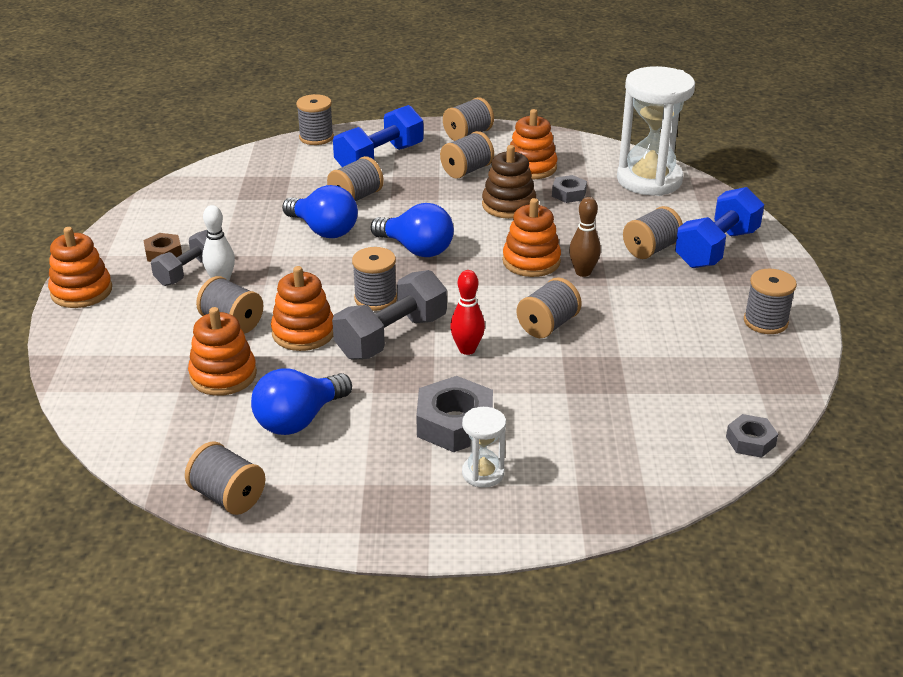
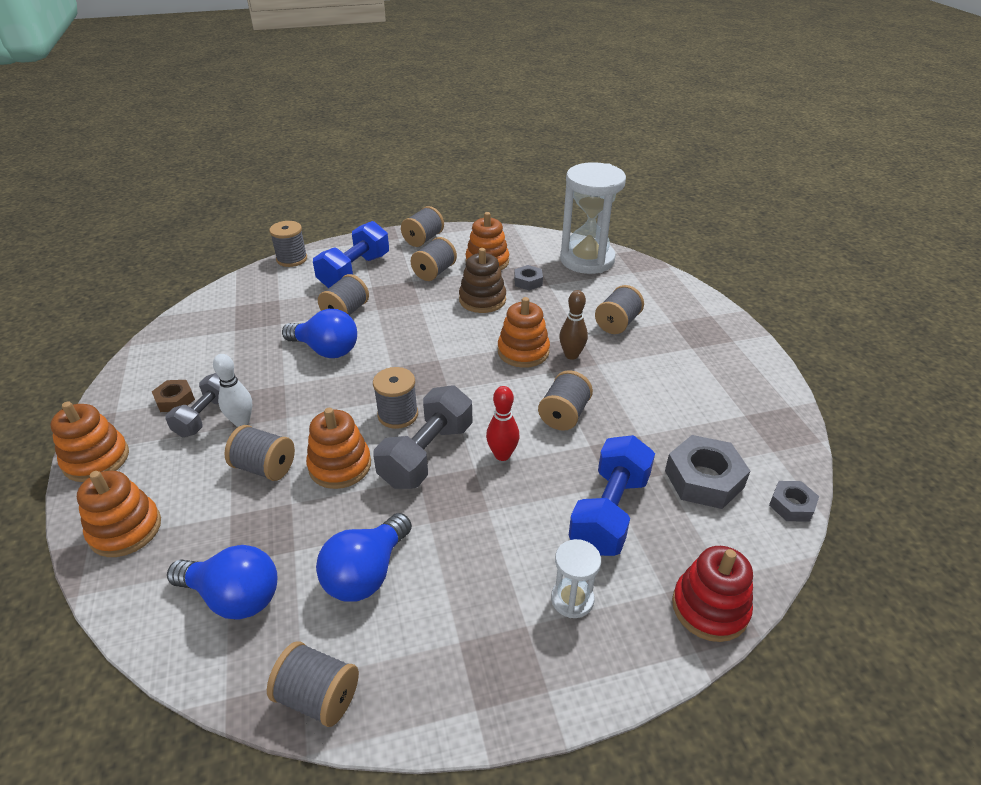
camera: 15 degrees left, 5 degrees up
orange stacking toy [188,307,257,396] -> orange stacking toy moved to [77,471,161,557]
blue light bulb [371,203,454,257] -> blue light bulb moved to [167,545,278,620]
grey nut [416,376,493,452] -> grey nut moved to [665,435,750,509]
blue dumbbell [675,187,764,268] -> blue dumbbell moved to [569,435,655,556]
grey spool [744,269,797,334] -> none
none -> red stacking toy [672,546,753,642]

